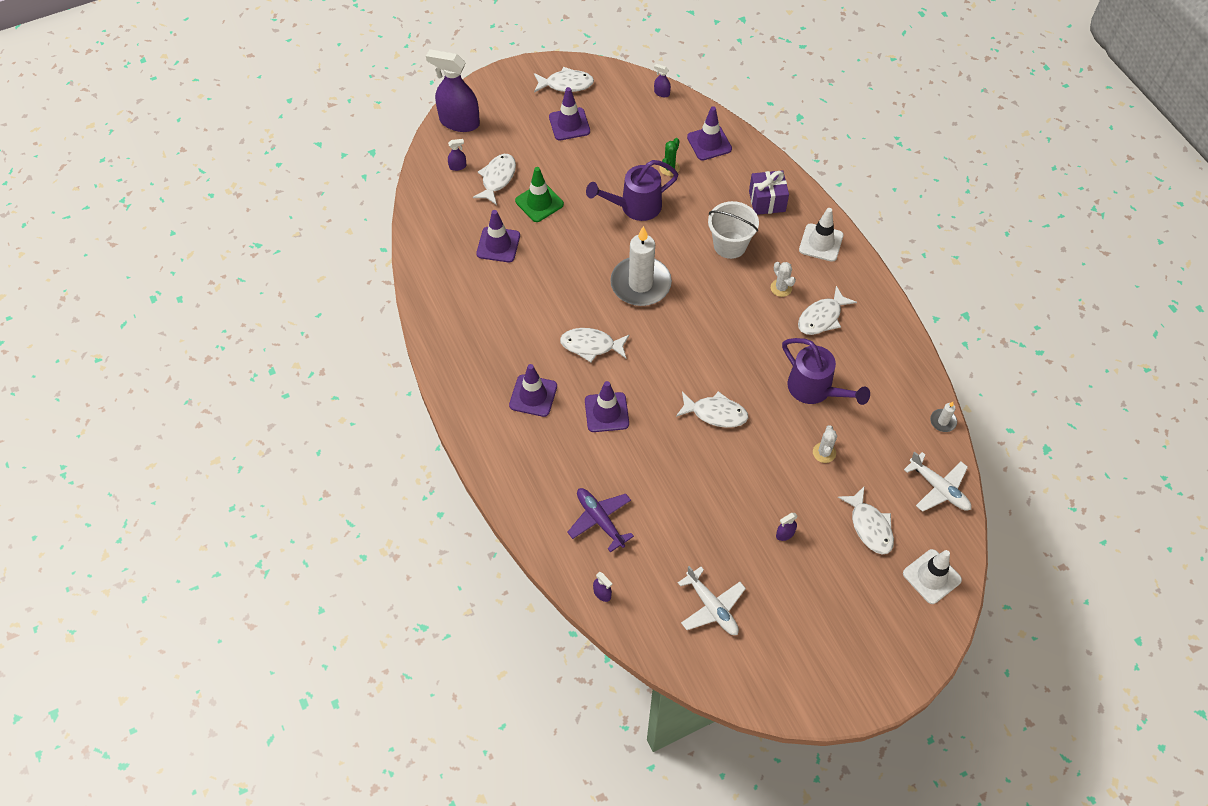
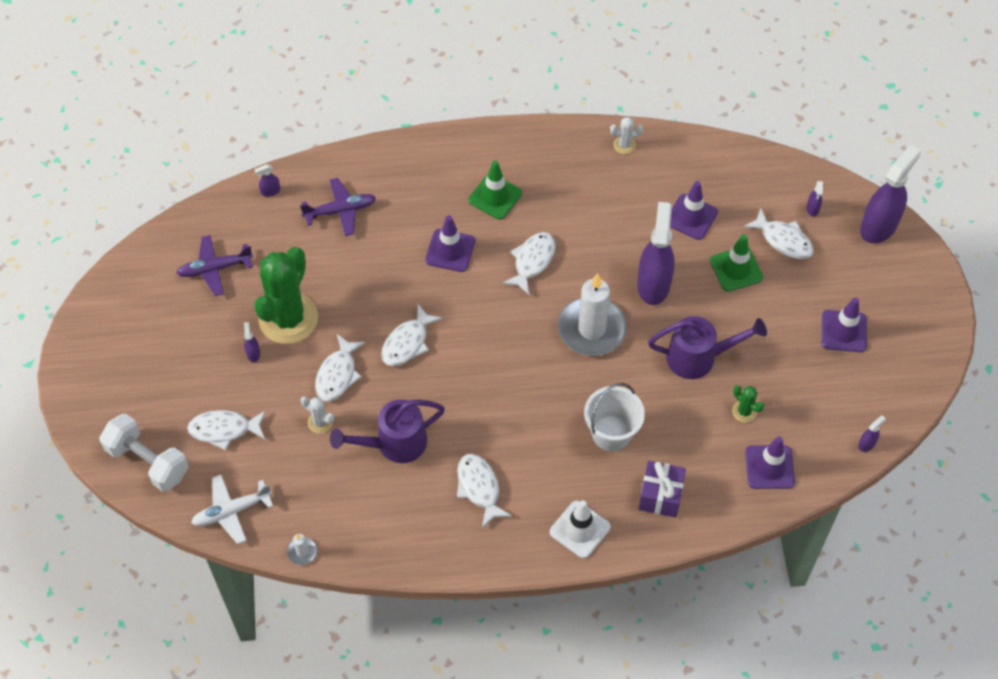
camera: 110 degrees right, 0 degrees up
purple traffic cone [509,364,557,417] -> green traffic cone [468,160,522,219]
white fish [534,67,594,93] -> white fish moved to [315,334,366,402]
purple watering can [586,160,678,221] -> purple watering can turned 90 degrees clockwise [648,316,767,379]
white plane [678,566,746,635] -> purple plane [177,235,253,296]
white cactus [771,262,796,297] -> white cactus moved to [610,117,643,154]
white traffic cone [903,549,962,604] -> white dumbbell [99,413,189,492]
none -> green cactus [254,247,318,344]
none -> purple spray bottle [637,202,674,305]

